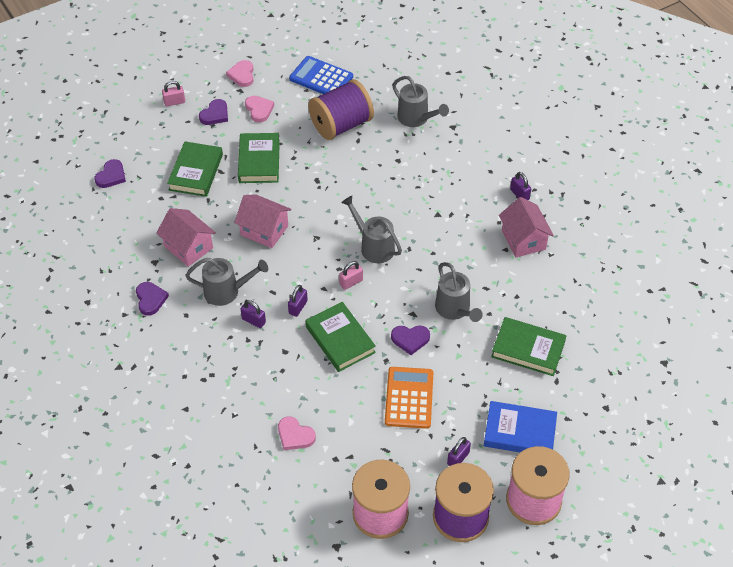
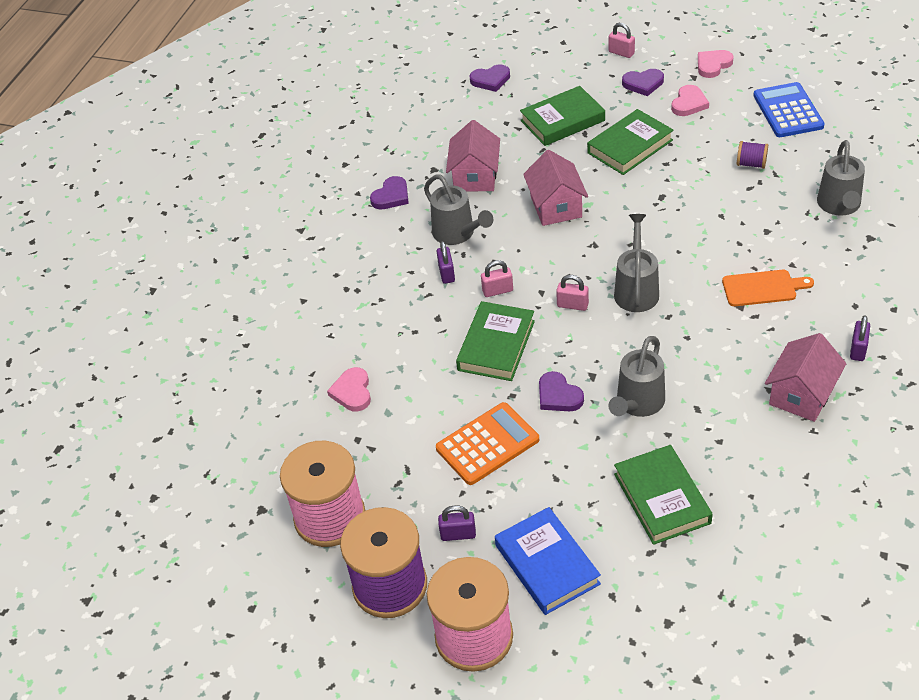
camera: 55 degrees right, 5 degrees down
purple padlock [288,285,308,317] -> pink padlock [481,260,513,297]
purple spool [308,79,374,140] -> purple spool [737,141,768,169], size x0.42
none -> orange cutting board [722,270,814,306]

